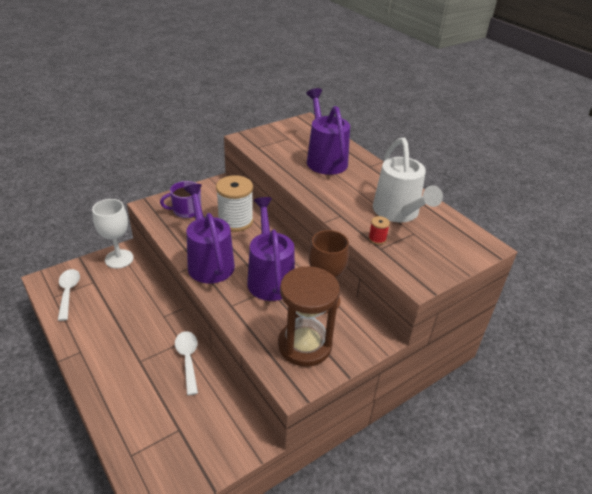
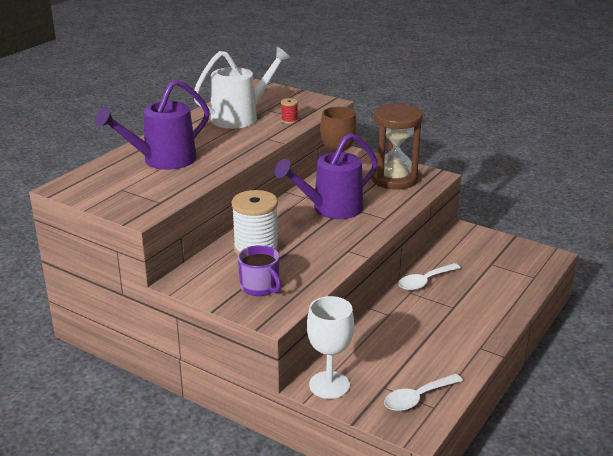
camera: 110 degrees left, 10 degrees down
purple watering can [184,184,235,284] -> none

